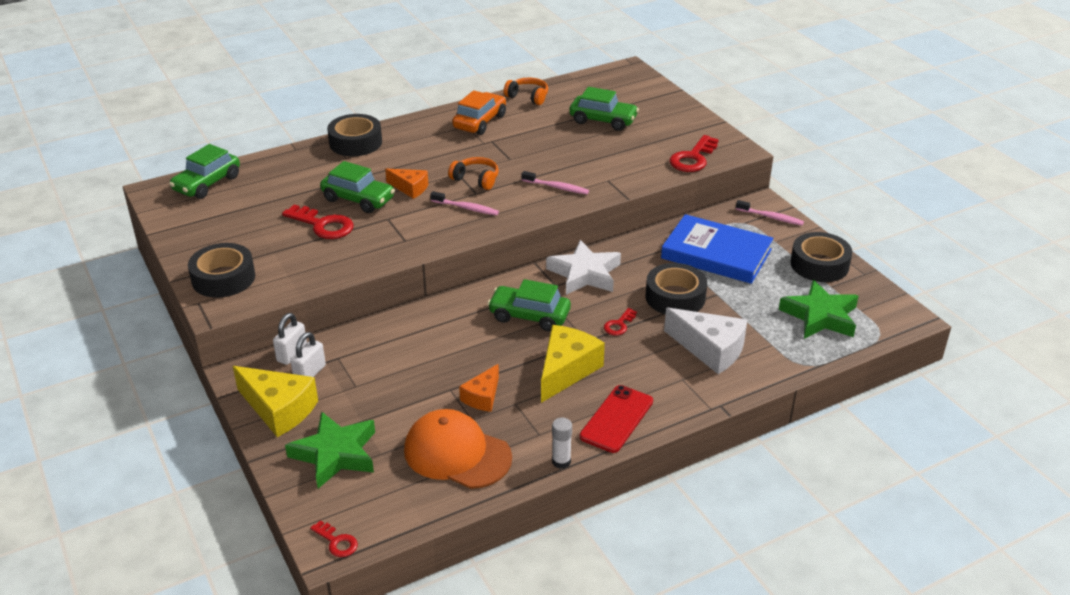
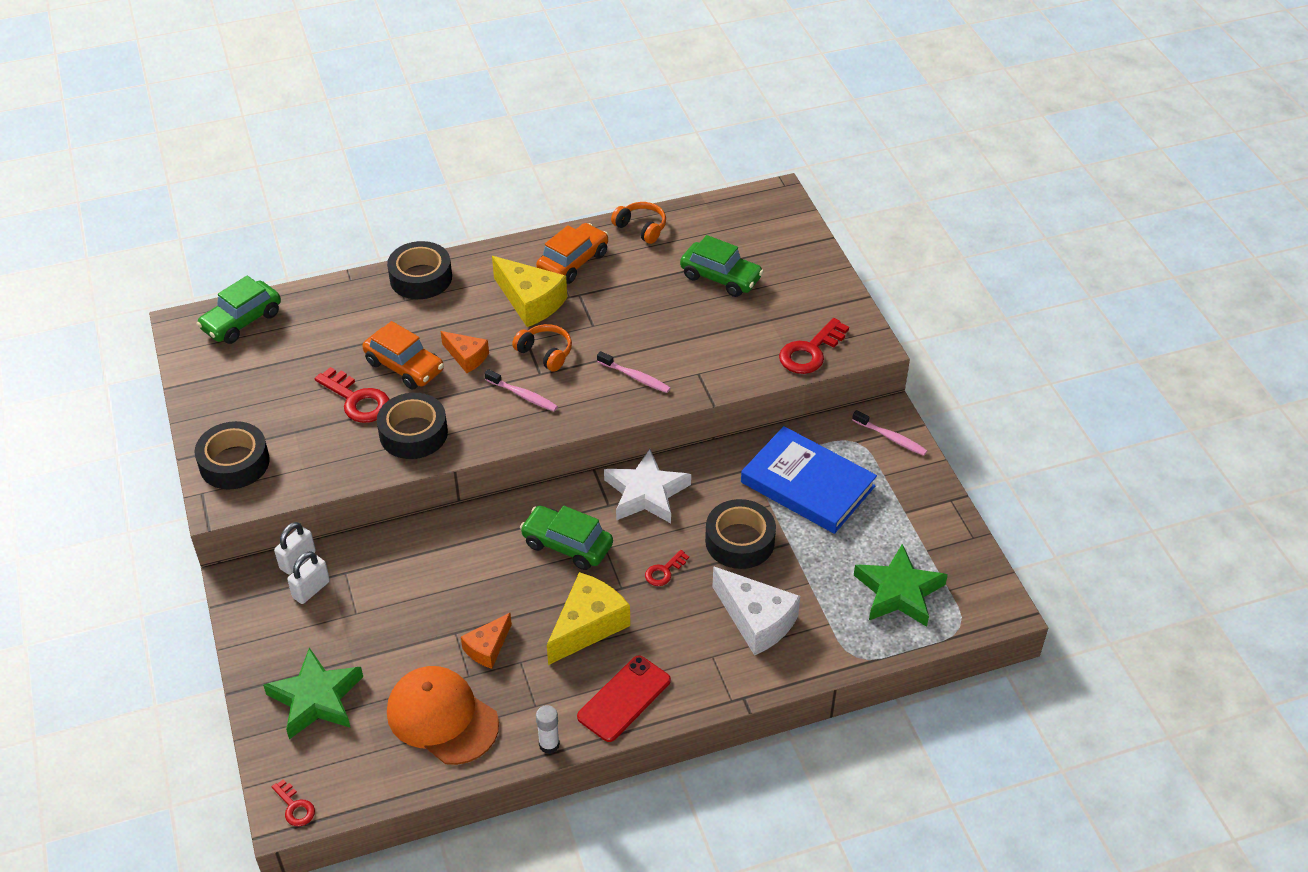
camera: 10 degrees right, 10 degrees up
yellow cheese [233,366,318,437] -> yellow cheese moved to [492,256,567,327]
green car [320,161,395,213] -> orange car [362,321,444,389]
black tape [790,232,852,282] -> black tape moved to [377,393,448,459]

